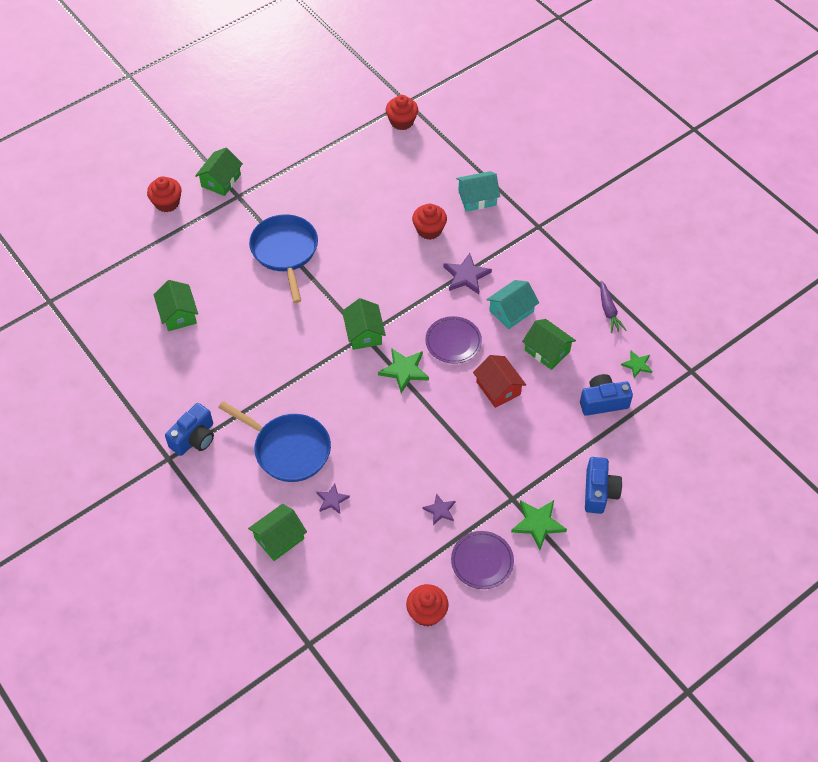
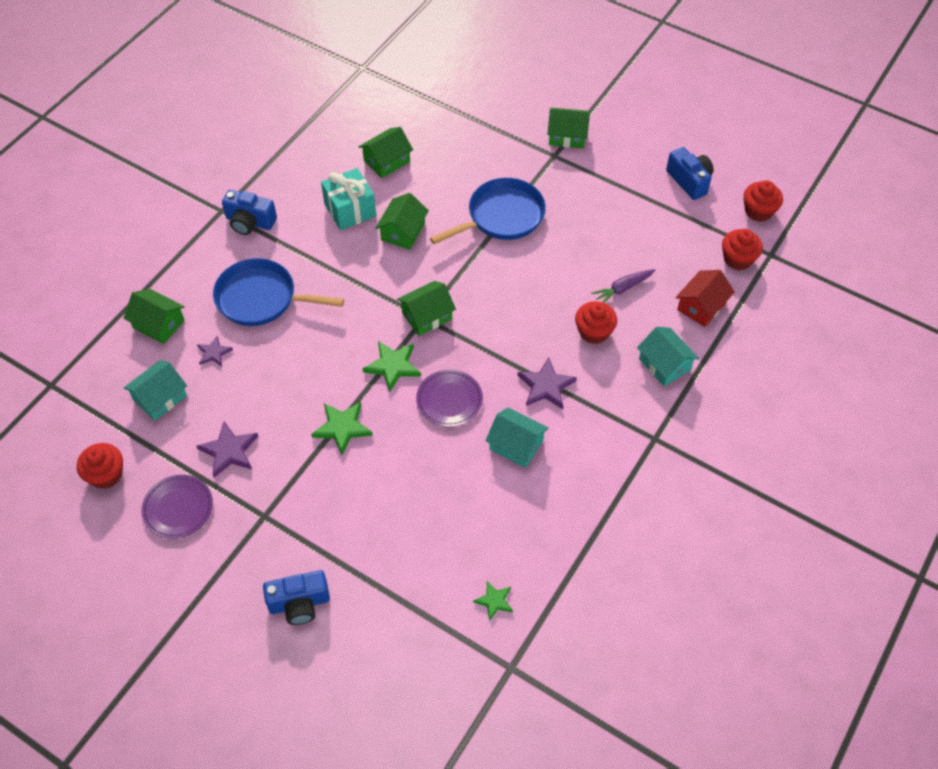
camera: 70 degrees right, 0 degrees up
red cupcake [147,176,182,212] -> red cupcake moved to [744,180,783,222]
blue pan [218,401,331,482] -> blue pan turned 90 degrees clockwise [213,258,344,326]
purple star [423,493,456,525] -> purple star [197,421,258,478], size x1.62
red house [473,355,526,408] -> red house moved to [676,270,735,327]
green star [511,500,567,550] -> green star moved to [311,402,373,455]
green house [522,319,576,370] -> green house moved to [375,193,429,250]
blue camera [580,374,633,416] -> blue camera moved to [666,147,714,200]
purple carrot [600,281,626,333] -> purple carrot moved to [591,269,655,303]
none -> turquoise house [124,360,187,421]
none -> turquoise gift [321,168,376,230]

